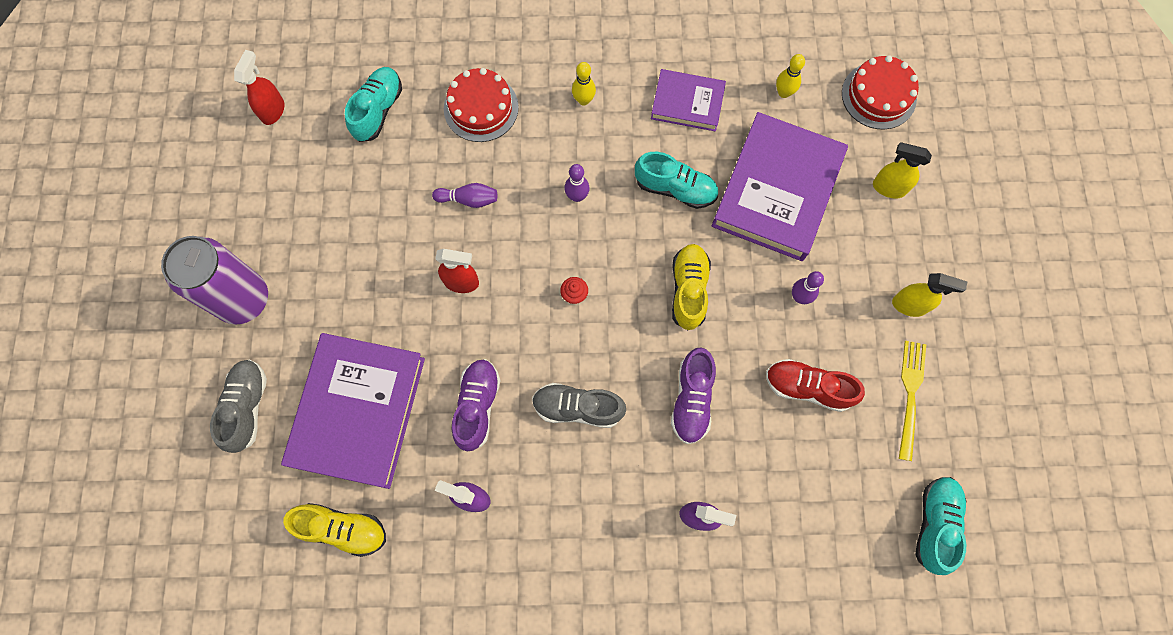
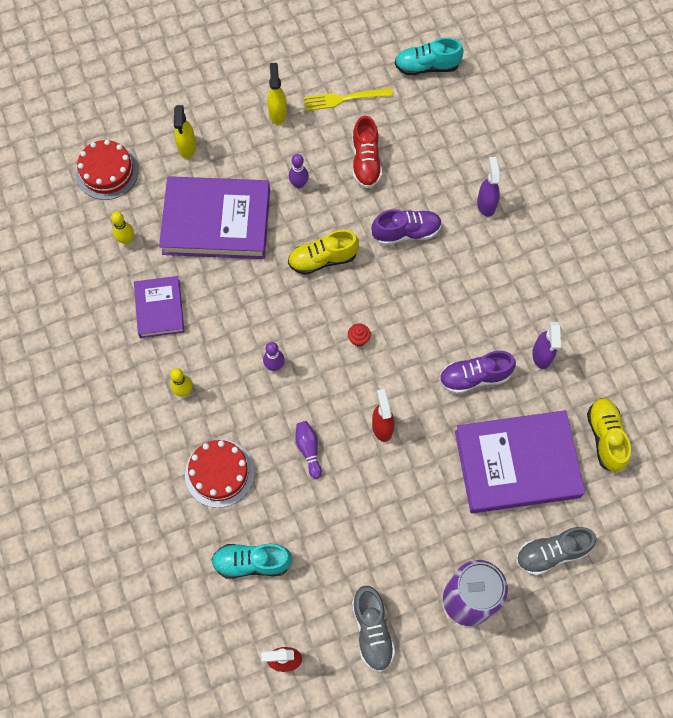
camera: 110 degrees left, 5 degrees down
grey shoe [532,383,626,428] -> grey shoe moved to [352,586,395,672]
turquoise shoe [635,152,718,209] -> none

